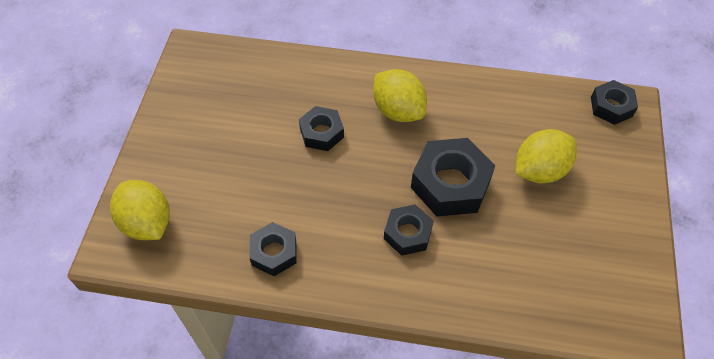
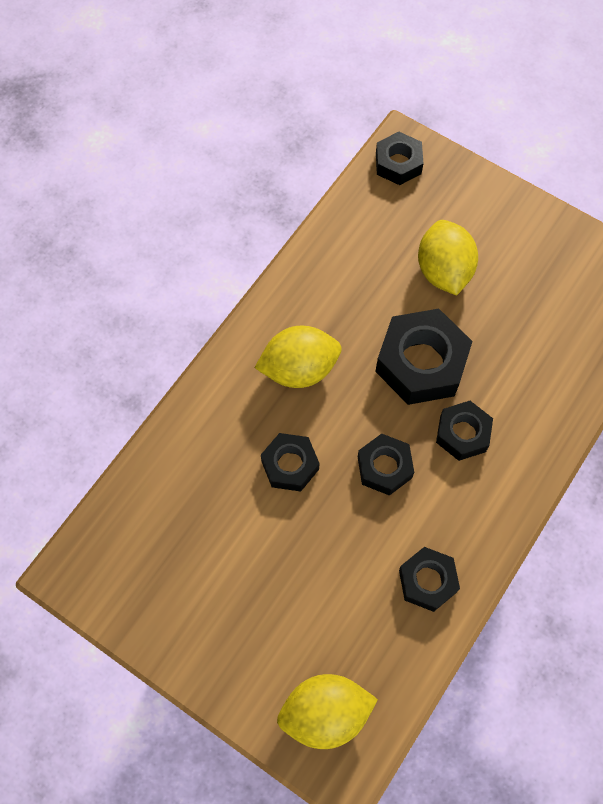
camera: 65 degrees left, 10 degrees up
none -> black nut [358,434,414,496]

